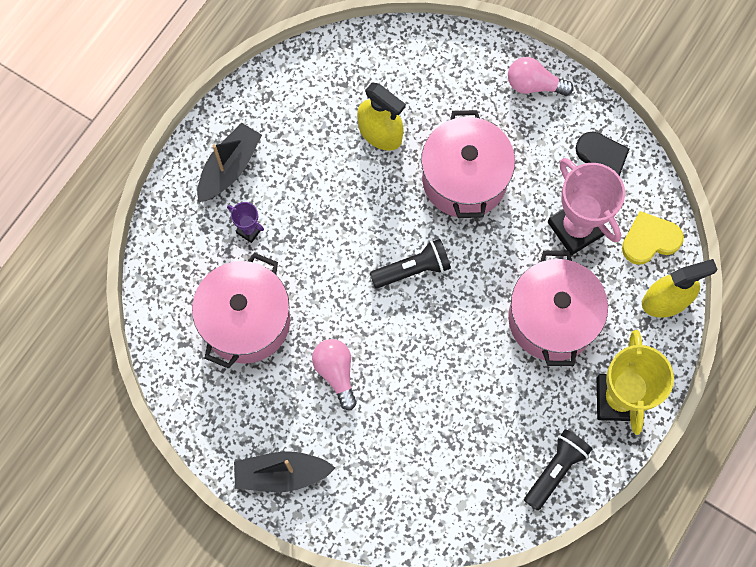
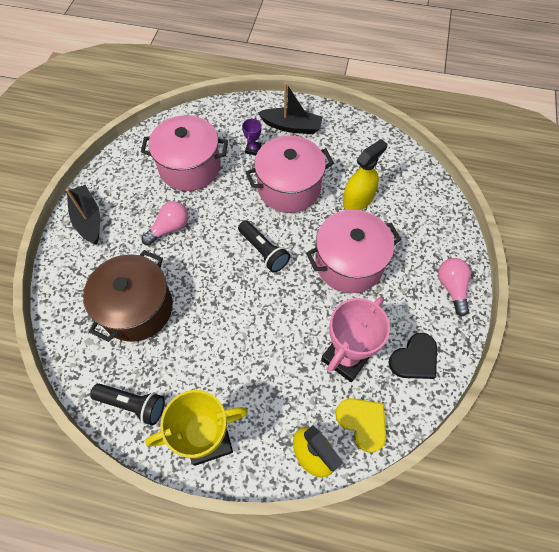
camera: 70 degrees right, 10 degrees down
yellow spray bottle [357,82,406,151] -> yellow spray bottle turned 150 degrees counterclockwise [343,139,387,210]
pink pot [508,251,608,366] -> pink pot moved to [246,135,334,213]
none -> brown pot [83,250,173,342]

